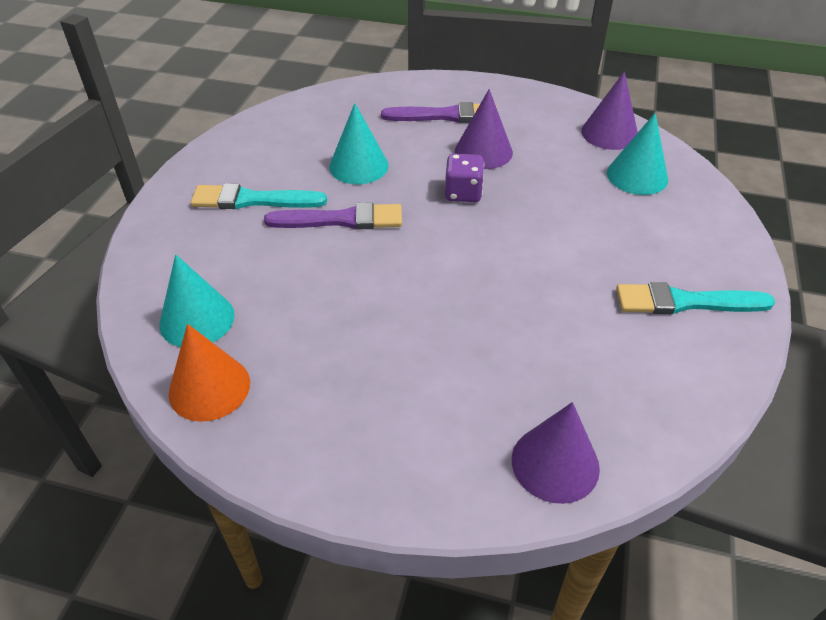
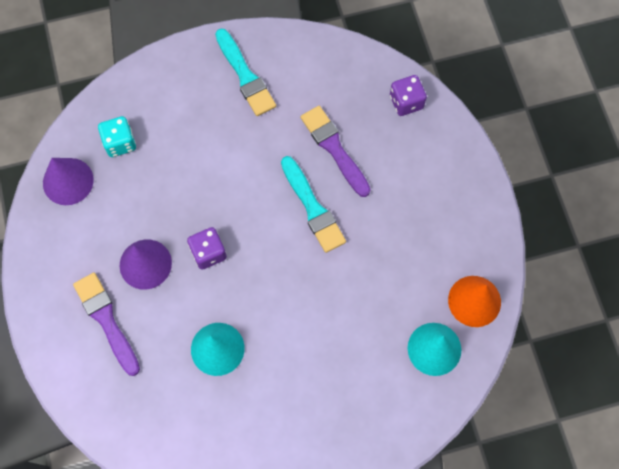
camera: 120 degrees left, 25 degrees up
turquoise brush [191,183,327,209] -> turquoise brush moved to [281,156,346,253]
purple brush [264,202,402,230] -> purple brush moved to [301,106,371,197]
purple cone [512,402,600,504] -> purple dice [390,75,427,116]
turquoise cone [607,113,668,195] -> turquoise dice [98,116,136,157]

